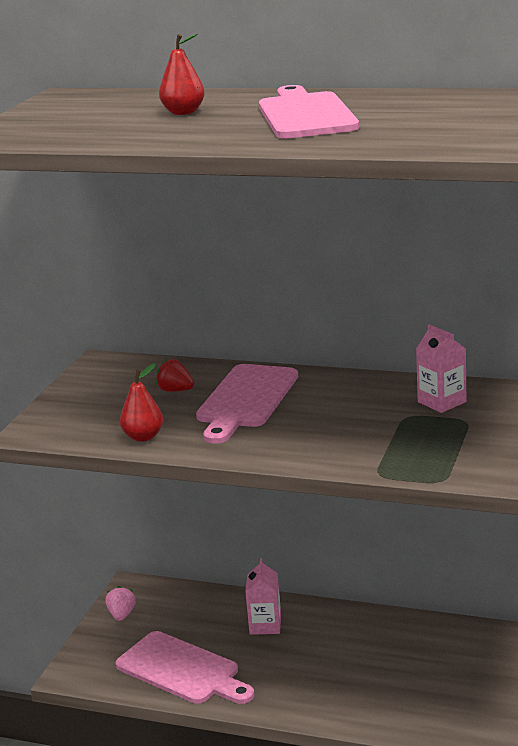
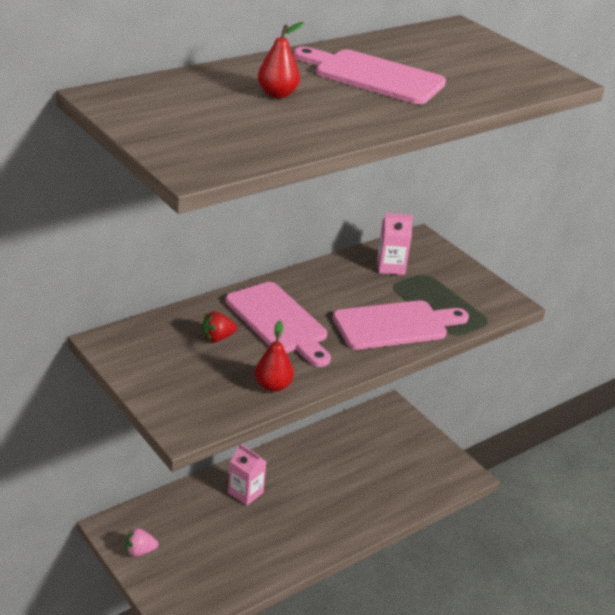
camera: 60 degrees left, 10 degrees up
pink strawberry [105,586,136,621] -> pink strawberry turned 45 degrees counterclockwise [125,528,158,557]
pink cutting board [116,631,254,704] -> pink cutting board moved to [333,300,469,350]

